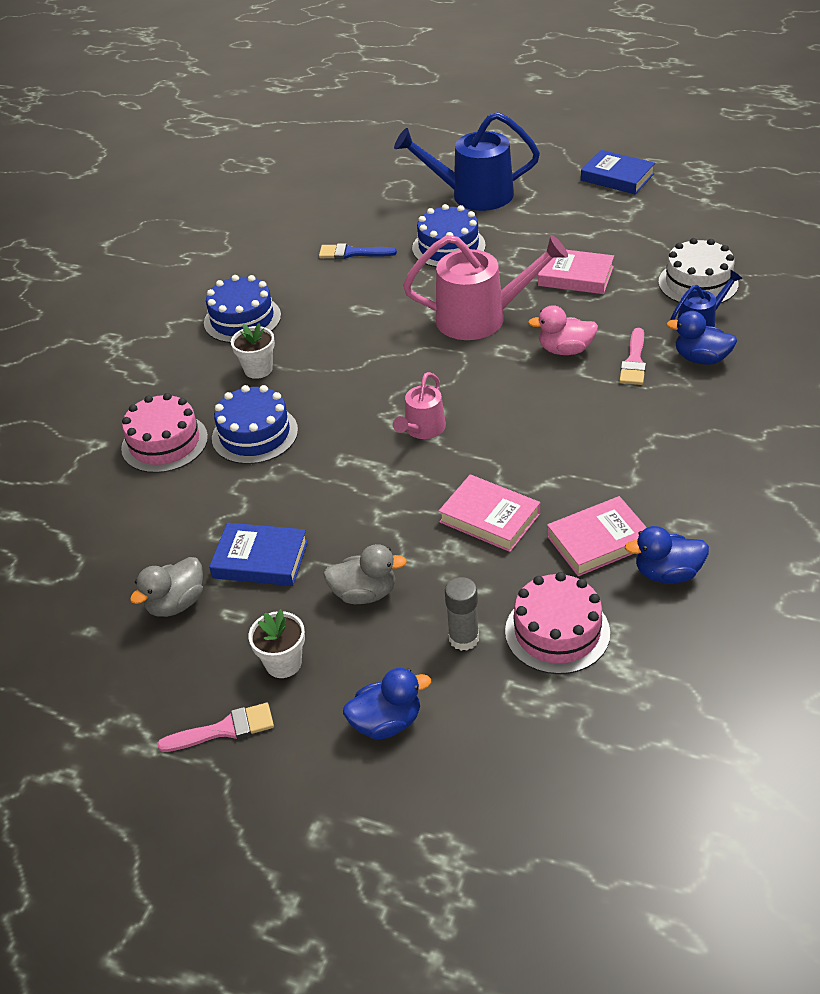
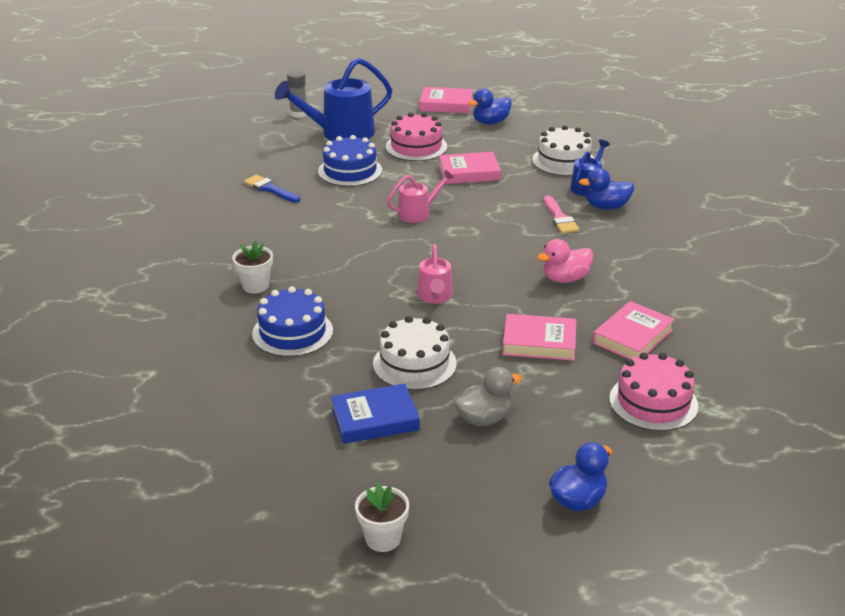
camera: 30 degrees left, 10 degrees down
pink cake [121,393,208,473] -> pink cake moved to [386,112,447,161]
grey duck [130,557,203,617] -> none
pink brush [157,703,274,752] -> none
blue cake [204,275,281,343] -> none
white flower pot [248,609,305,678] -> white flower pot moved to [355,483,409,552]
blue brush [319,243,397,259] -> blue brush turned 60 degrees clockwise [244,175,300,203]
pink watering can [403,235,568,340] -> pink watering can [387,169,454,223], size x0.54
grey glue stick [445,577,479,651] -> grey glue stick moved to [287,71,307,118]
pink duck [528,305,598,355] -> pink duck moved to [537,239,593,283]
blue book [581,150,655,194] -> pink book [420,87,473,114]
blue duck [625,526,709,583] -> blue duck moved to [468,89,512,124]
none -> white cake [373,316,457,390]

